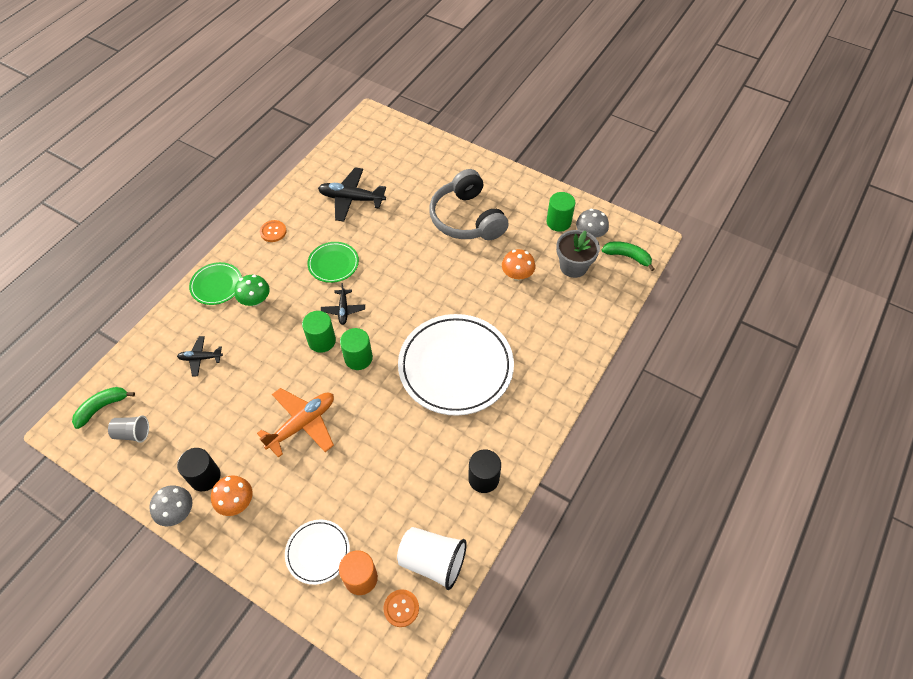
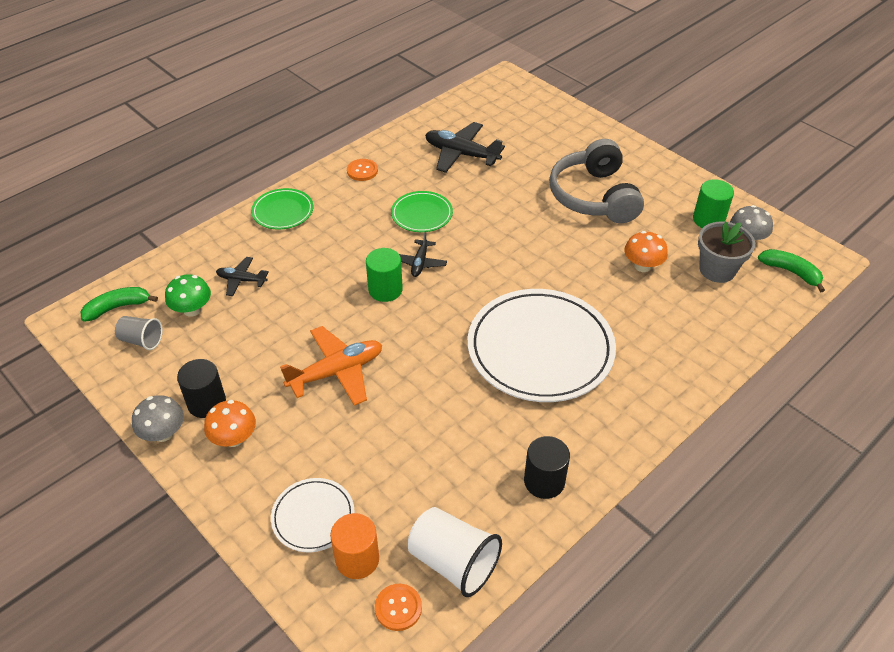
camera: 15 degrees right, 10 degrees down
green mushroom [234,275,270,306] -> green mushroom moved to [165,274,211,317]
green cylinder [340,328,373,370] -> none

